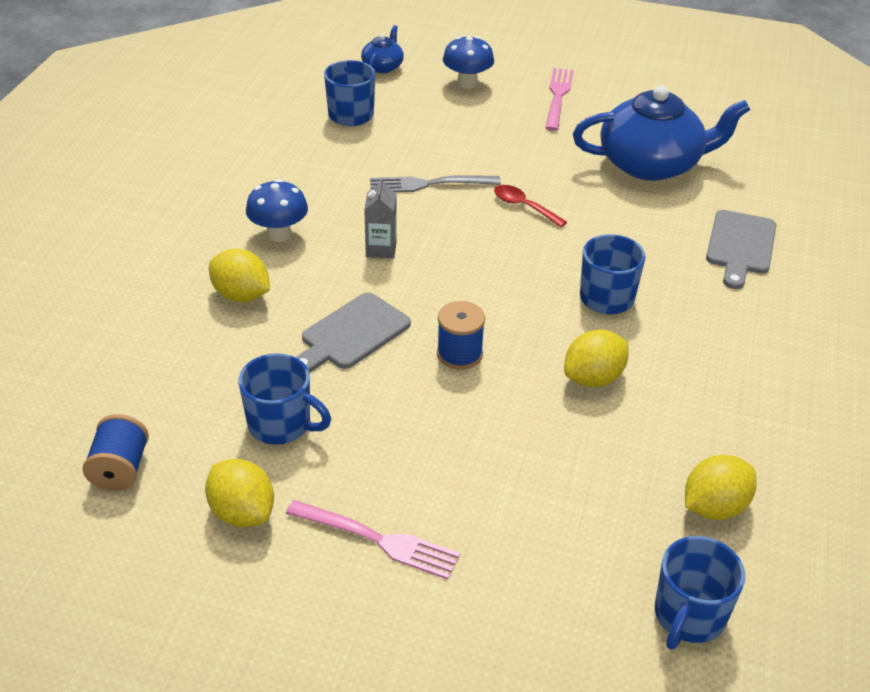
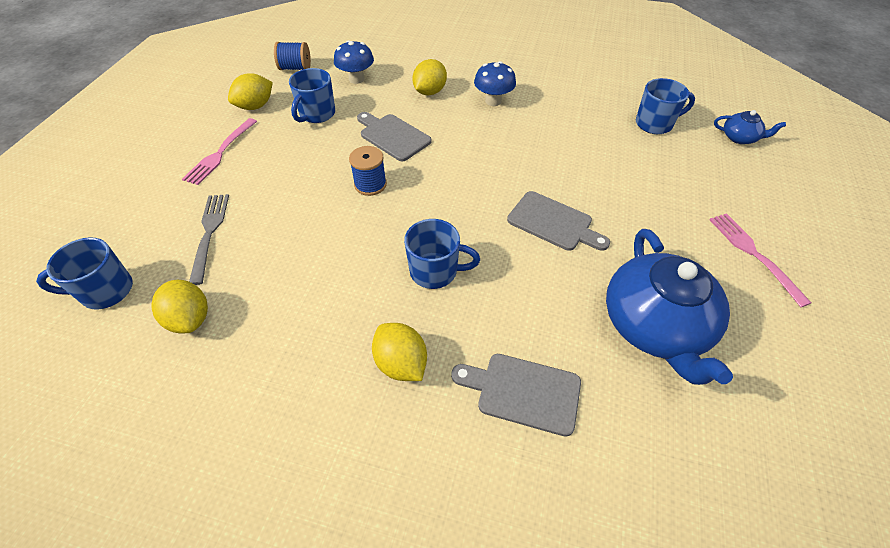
camera: 90 degrees right, 10 degrees up
grey carton [364,177,397,258] -> none
grey fork [370,175,501,192] -> grey fork moved to [189,194,229,285]
blue mushroom [443,36,494,89] -> blue mushroom moved to [334,40,374,84]
red spoon [494,185,567,227] -> grey cutting board [507,191,610,251]
pink fork [545,68,574,131] -> pink fork turned 120 degrees counterclockwise [709,213,812,307]
yellow lemon [564,330,629,387] -> yellow lemon moved to [372,323,427,381]
blue mug [655,536,745,650] -> blue mug turned 45 degrees counterclockwise [36,237,133,310]

